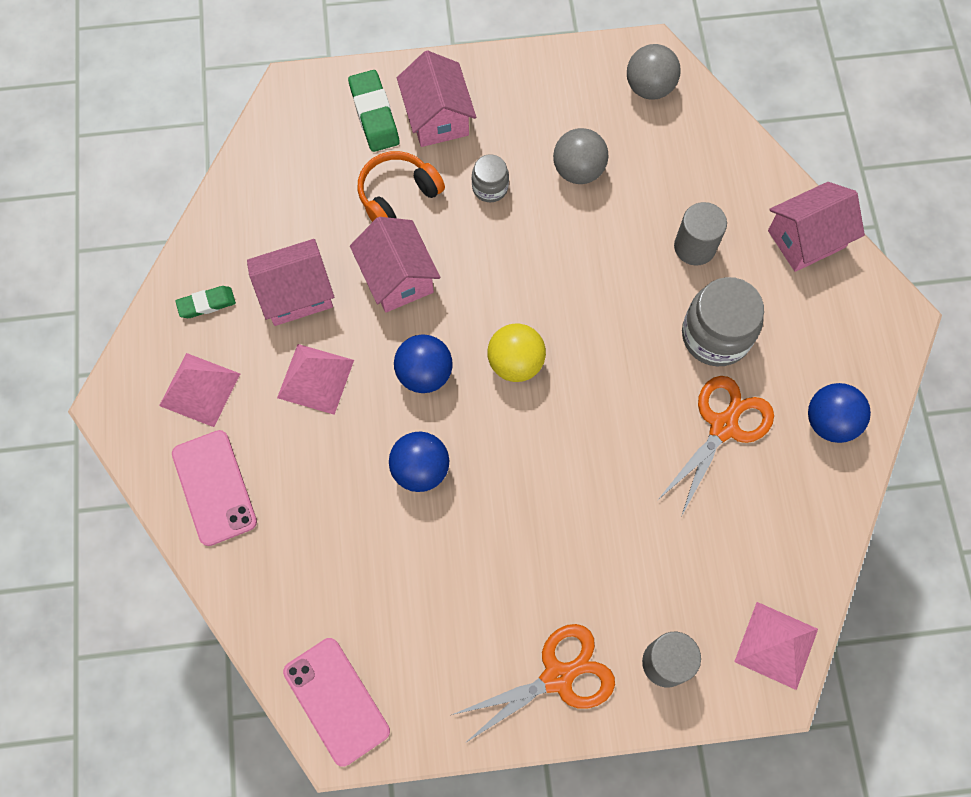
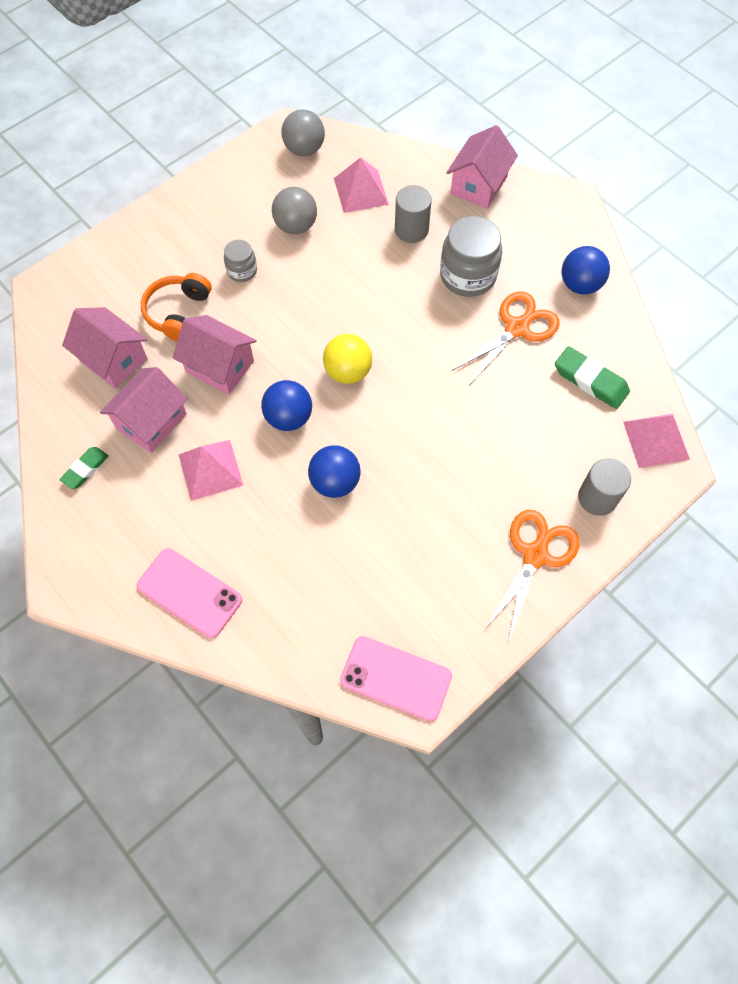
camera: 35 degrees left, 5 degrees down
pink pyramid [159,353,240,427] -> pink pyramid moved to [334,157,389,213]
green eraser [348,70,400,152] -> green eraser moved to [555,346,630,409]
pink house [397,50,476,147] -> pink house moved to [62,307,148,389]
orange scissors [657,376,774,517] -> orange scissors turned 45 degrees clockwise [452,291,560,384]

